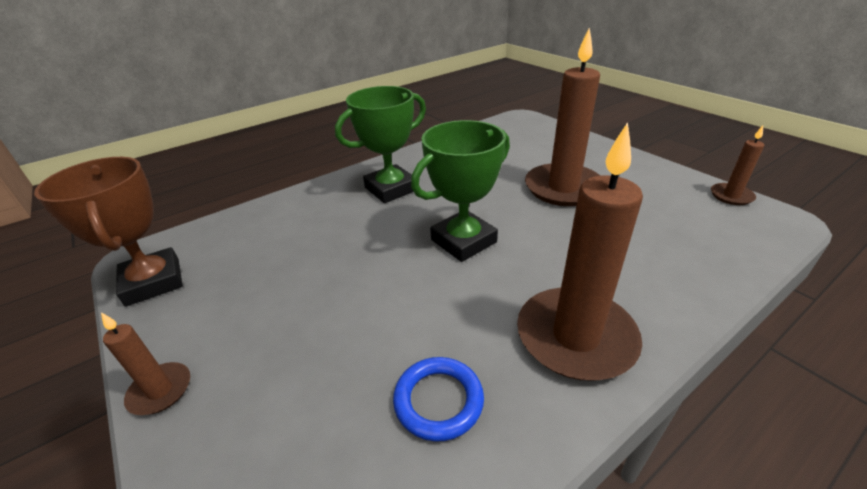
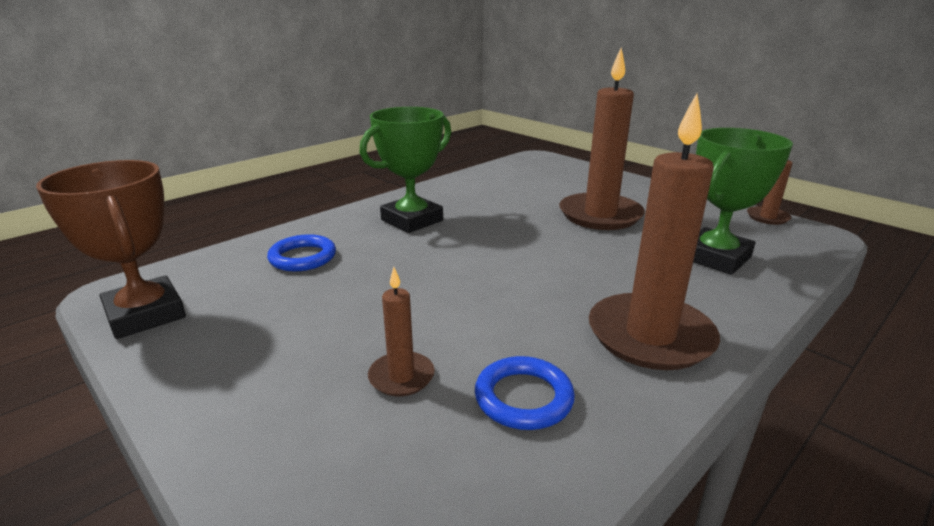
camera: 10 degrees left, 10 degrees down
brown candle [101,313,190,415] -> brown candle moved to [368,267,435,396]
green trophy [411,120,510,262] -> green trophy moved to [693,128,793,275]
none -> blue ring [267,234,336,271]

